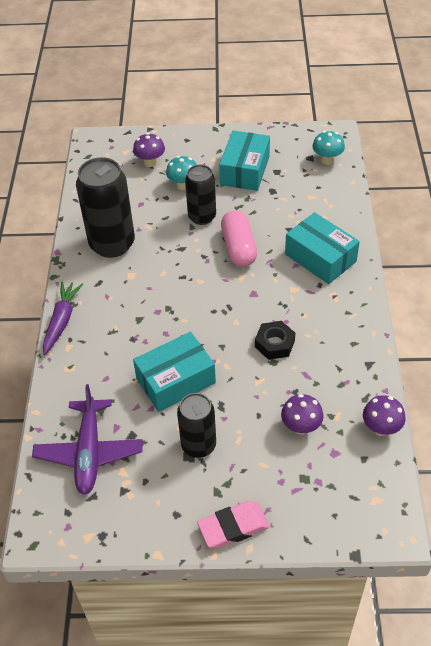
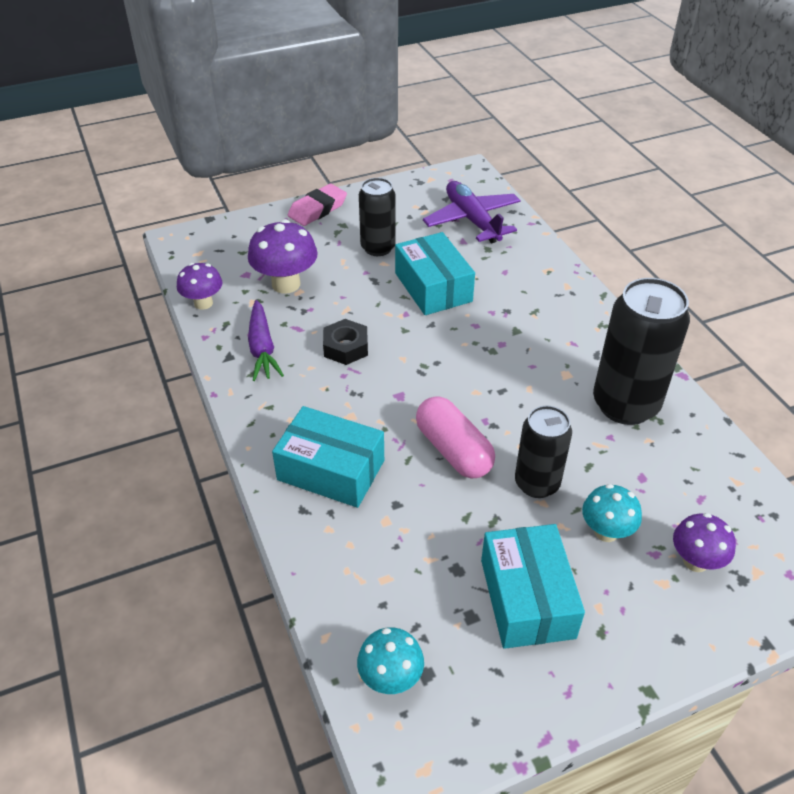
camera: 155 degrees right, 5 degrees down
purple carrot [43,281,83,355] -> purple carrot moved to [248,300,284,381]
turquoise box [133,332,216,412] -> turquoise box turned 60 degrees counterclockwise [395,232,475,315]
purple mushroom [281,394,323,435] -> purple mushroom [248,219,318,294], size x1.56

